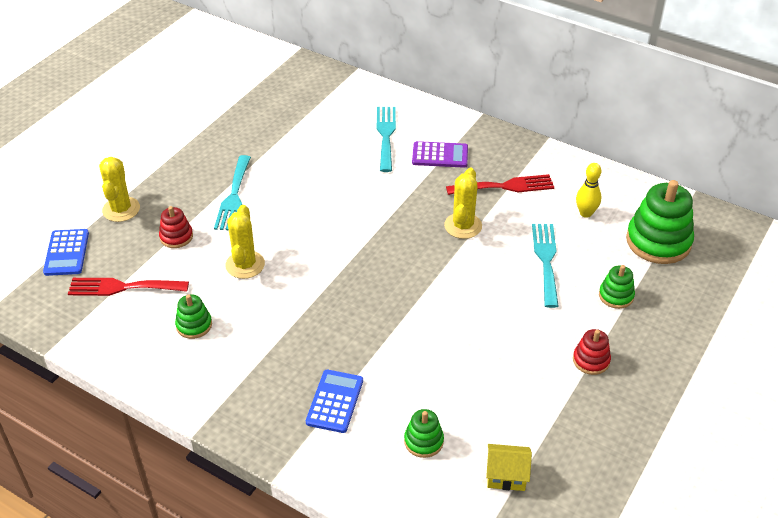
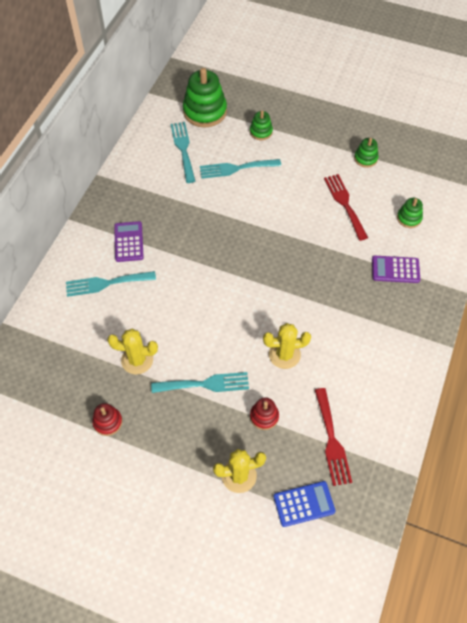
camera: 100 degrees left, 15 degrees up
green stacking toy [175,294,212,339] -> green stacking toy moved to [354,138,378,168]
blue calculator [306,370,363,433] -> purple calculator [372,256,420,283]
yellow cactus [444,168,482,239] -> yellow cactus moved to [107,329,158,375]
red fork [446,174,554,195] -> red fork moved to [324,174,368,241]
yellow house [486,444,532,491] -> none
red stacking toy [573,329,611,375] -> red stacking toy moved to [92,403,122,436]
yellow bowling pin [576,163,601,218] -> turquoise fork [171,122,195,183]

